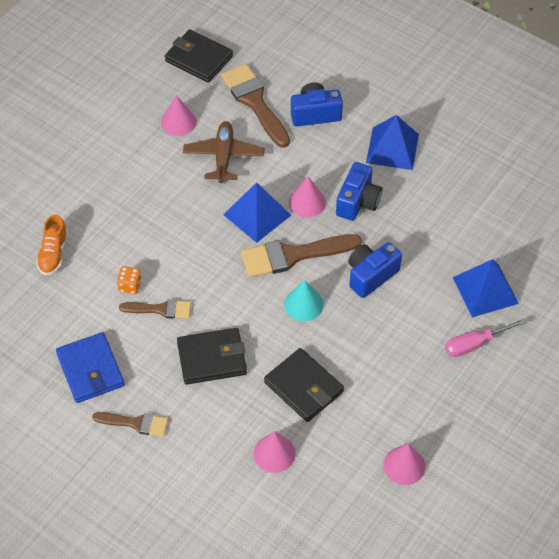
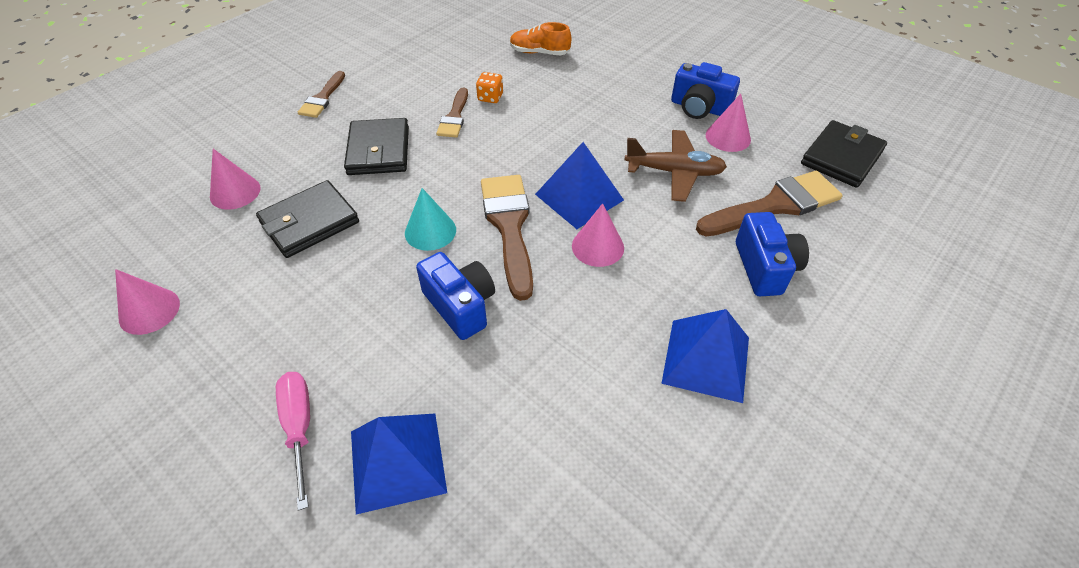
camera: 95 degrees right, 5 degrees down
blue wallet [56,332,125,403] -> none
blue camera [336,162,382,221] -> blue camera moved to [671,62,740,119]

